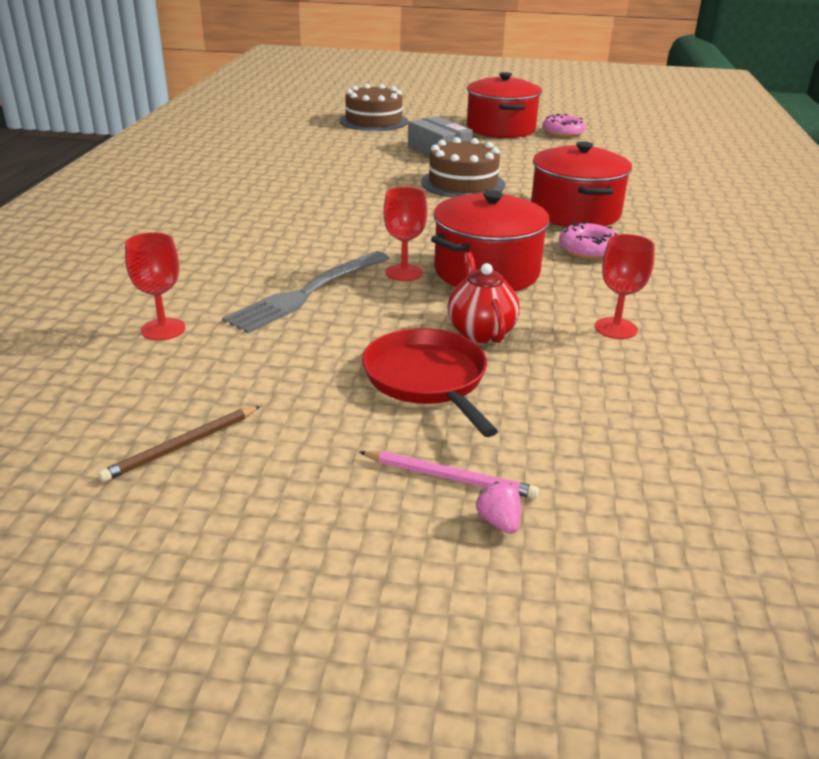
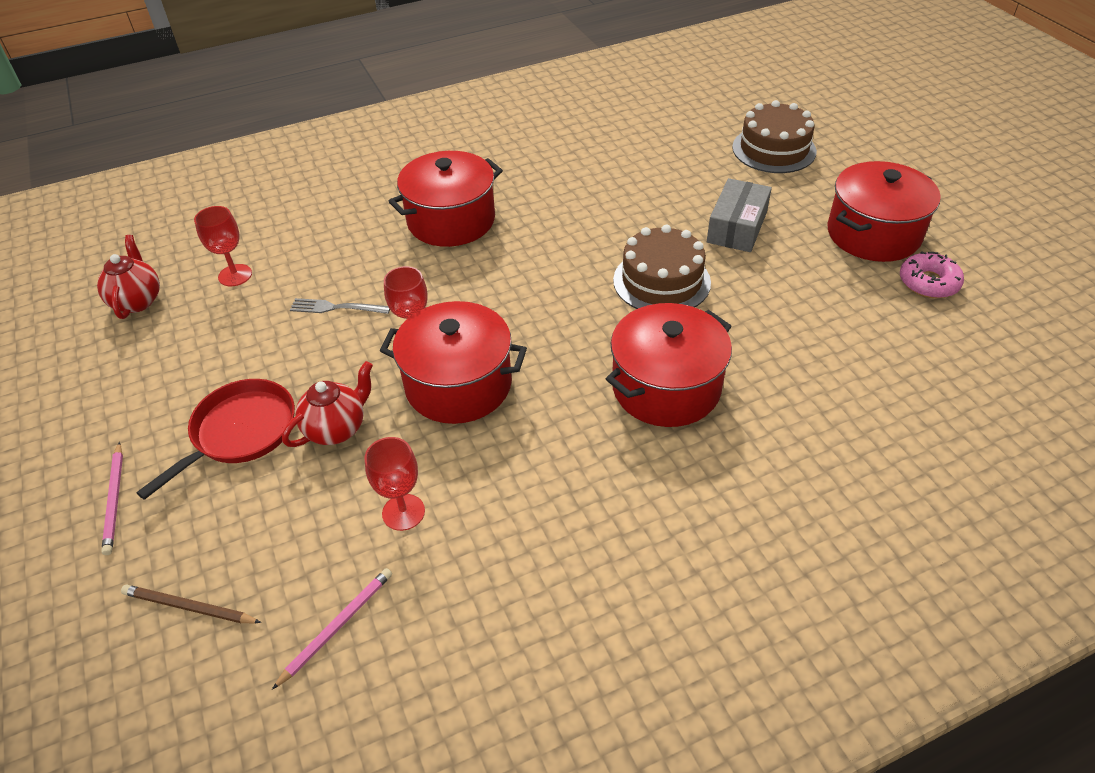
camera: 60 degrees right, 15 degrees up
brown pencil [98,406,260,482] -> brown pencil moved to [121,585,261,624]
grey fork [222,251,389,333] -> grey fork [290,298,390,314], size x0.56
pink strawberry [476,482,521,534] -> none
pink donut [559,221,618,260] -> none
none -> red teapot [97,235,160,319]
none -> pink pencil [272,568,392,690]
none -> red pot [389,151,503,247]

